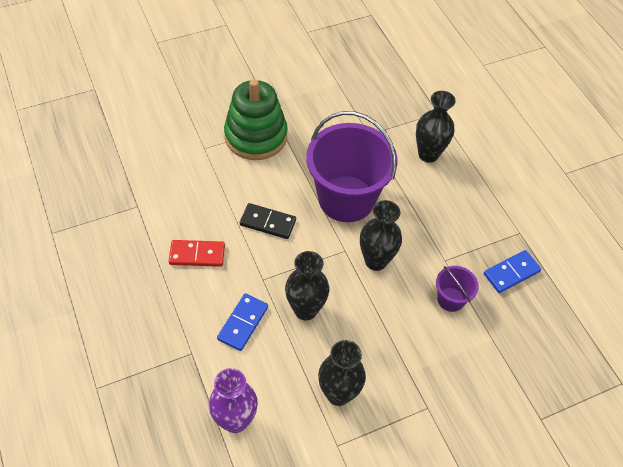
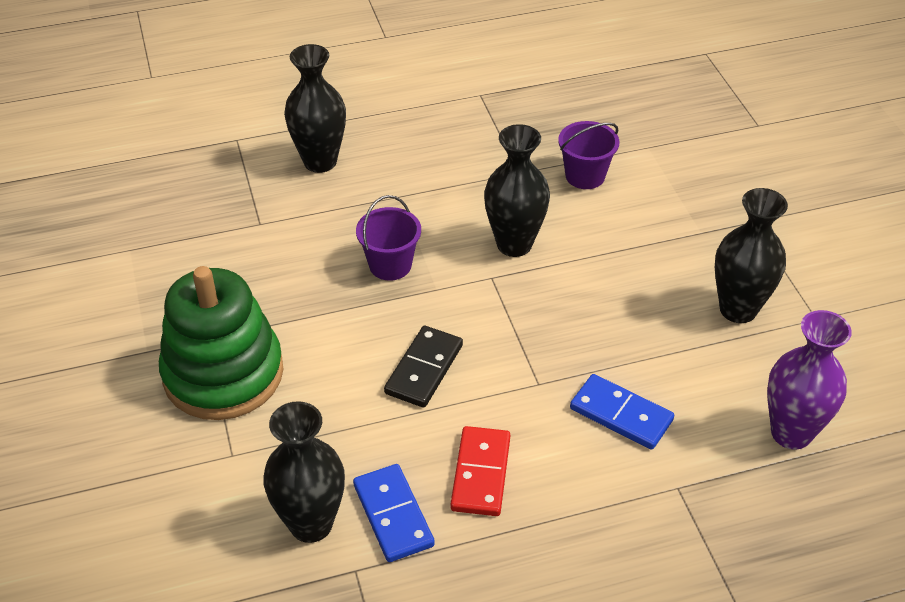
camera: 80 degrees left, 10 degrees down
black vase [285,251,329,320] -> black vase moved to [263,401,345,543]
purple bucket [306,111,398,222] -> purple bucket [356,195,421,281], size x0.45
blue domino [484,250,541,293] -> blue domino moved to [353,464,435,562]

